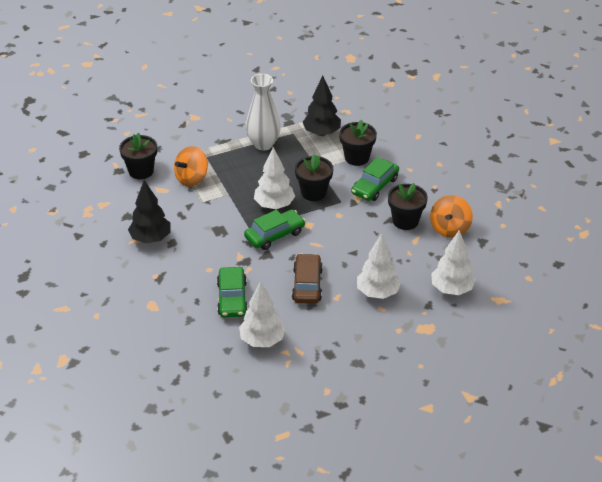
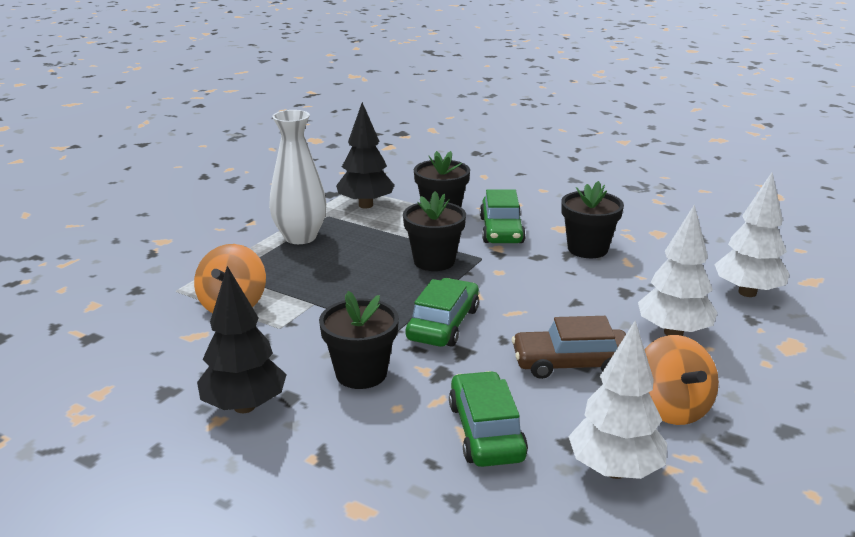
camera: 35 degrees left, 15 degrees down
black flower pot [119,133,157,179] -> black flower pot moved to [319,291,399,389]
green car [217,267,248,318] -> green car turned 150 degrees counterclockwise [449,371,528,467]
white tree [254,147,295,209] -> none
brown car [292,253,323,304] -> brown car turned 60 degrees counterclockwise [512,316,626,379]
orange spinning top [430,195,473,238] -> orange spinning top moved to [644,335,719,425]

